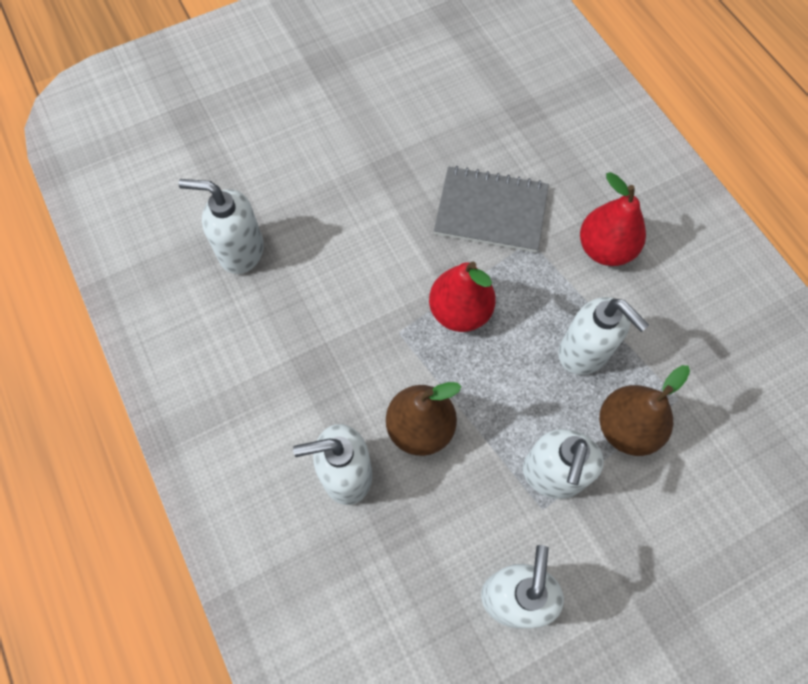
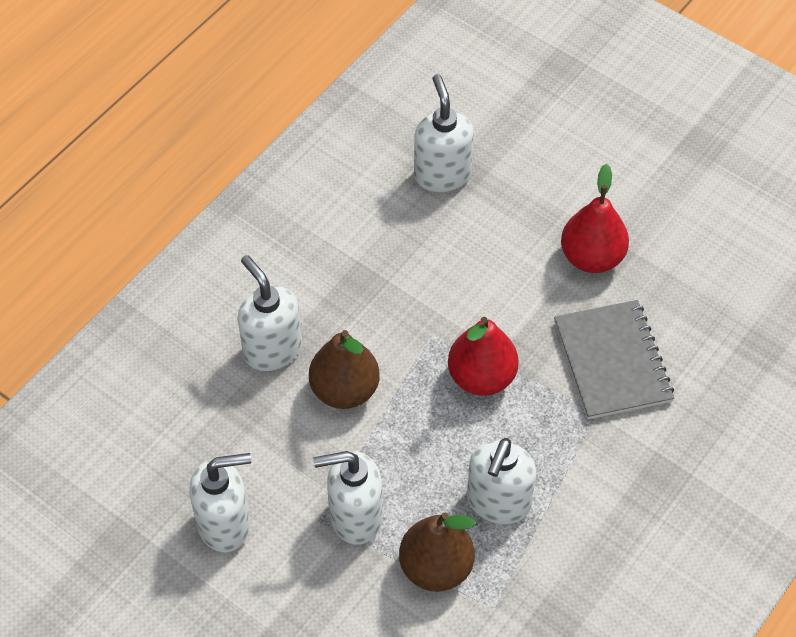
camera: 65 degrees right, 10 degrees down
red pear [580,172,646,266] -> red pear moved to [561,164,629,273]

